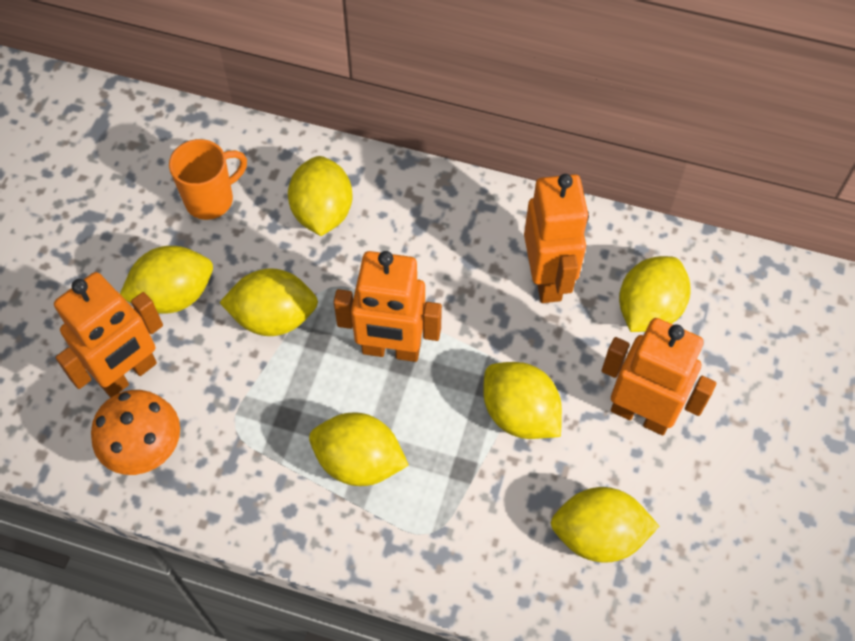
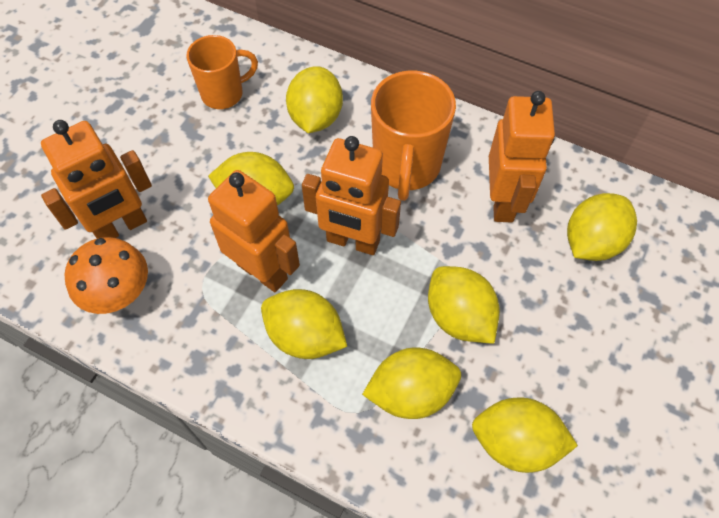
camera: 10 degrees right, 0 degrees up
yellow lemon [120,246,213,314] -> yellow lemon moved to [362,348,461,419]
orange robot [602,318,716,435] -> orange robot moved to [208,170,300,292]
none -> orange mug [371,71,456,201]

